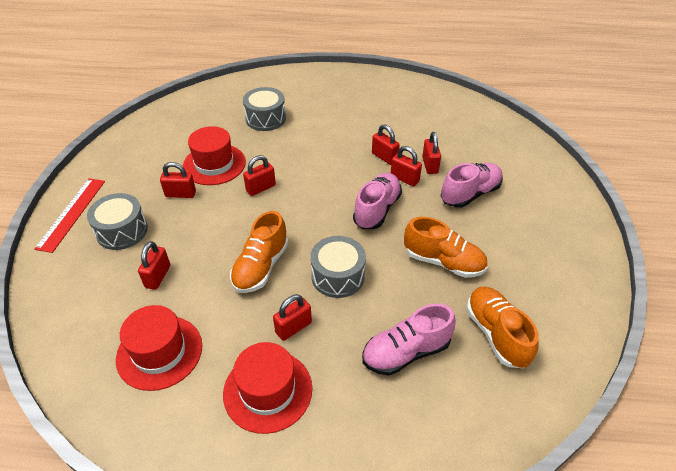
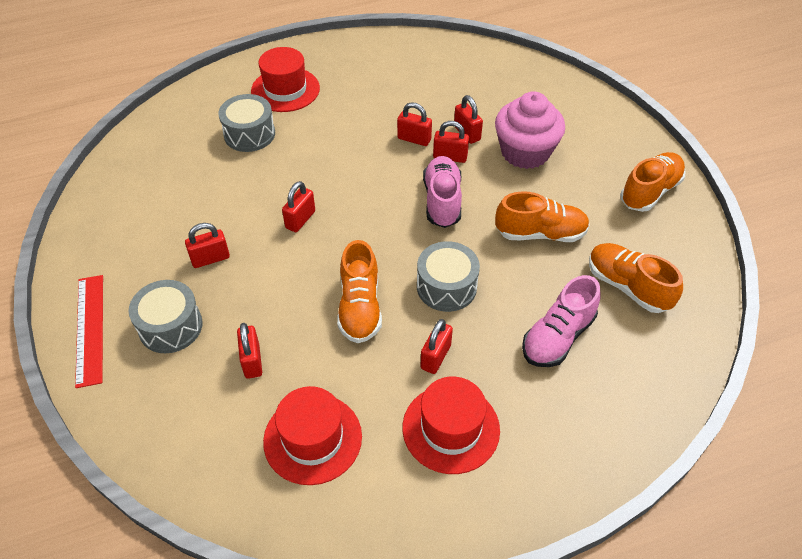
camera: 25 degrees left, 5 degrees up
red hat [183,126,246,185] -> red hat moved to [251,47,320,112]
pink shoe [441,163,503,208] -> pink cupcake [495,91,565,169]
none -> orange shoe [620,152,685,212]

